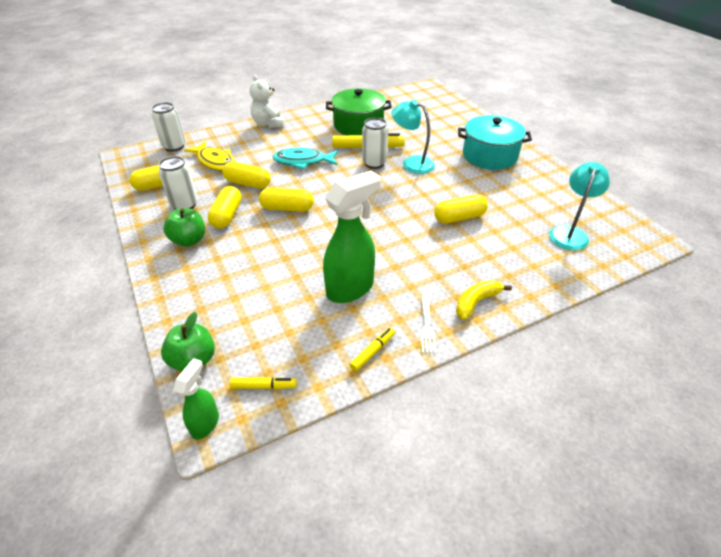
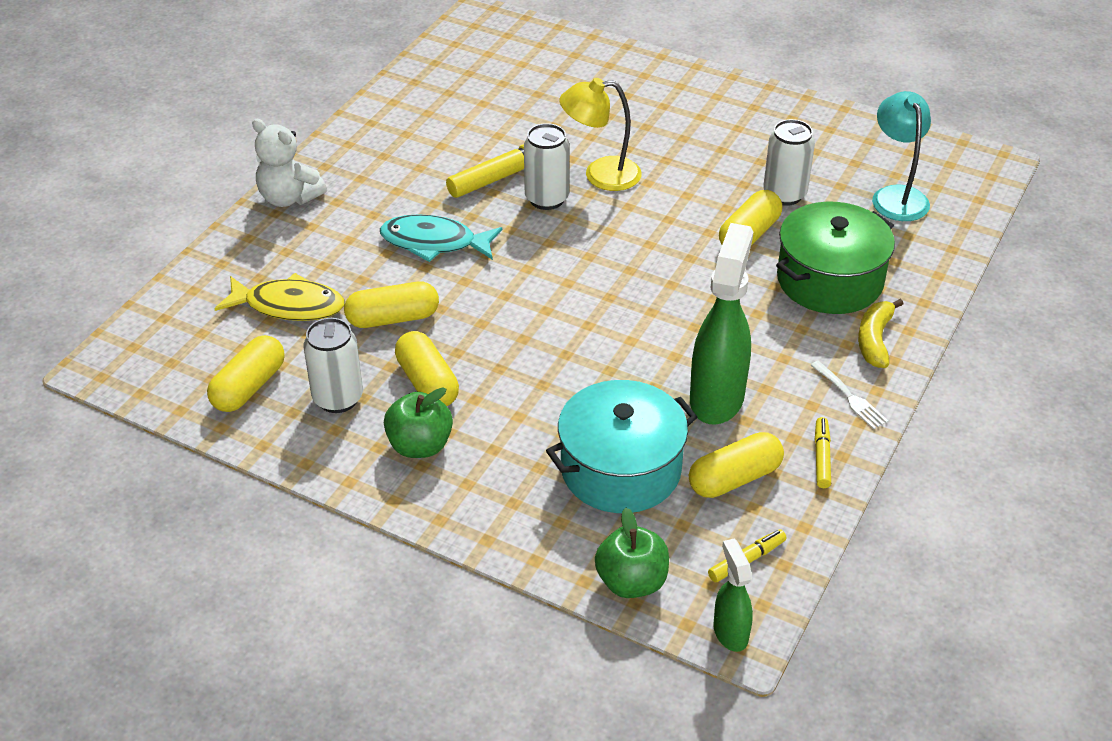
camera: 35 degrees left, 0 degrees up
white can [152,102,185,152] -> white can moved to [763,119,815,206]
yellow capsule [259,188,314,212] -> yellow capsule moved to [689,432,784,498]
turquoise fish [273,148,338,169] -> turquoise fish turned 45 degrees clockwise [380,214,502,262]
green pot [326,88,392,135] -> green pot moved to [776,202,895,314]
turquoise lamp [392,100,435,174] -> yellow lamp [559,78,642,191]
turquoise pot [458,115,532,170] -> turquoise pot moved to [546,380,697,513]

